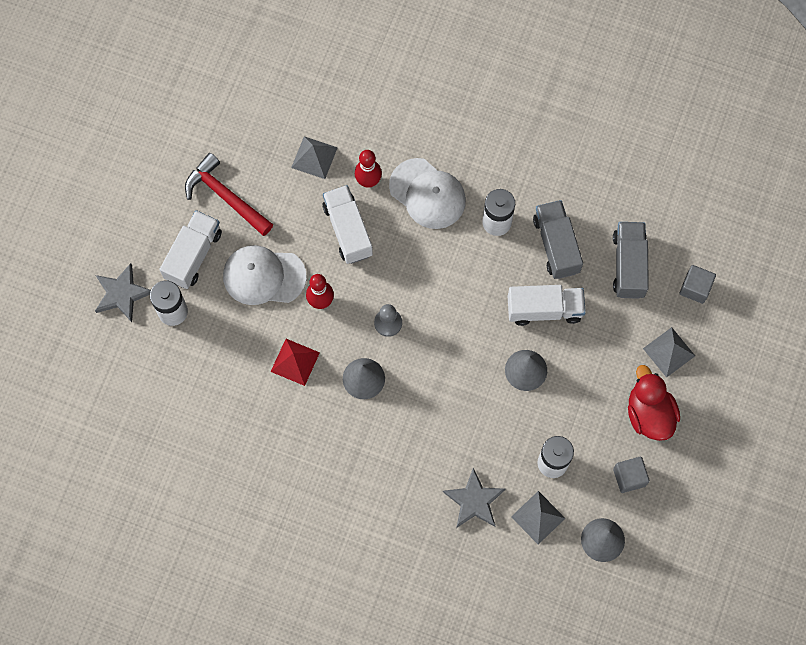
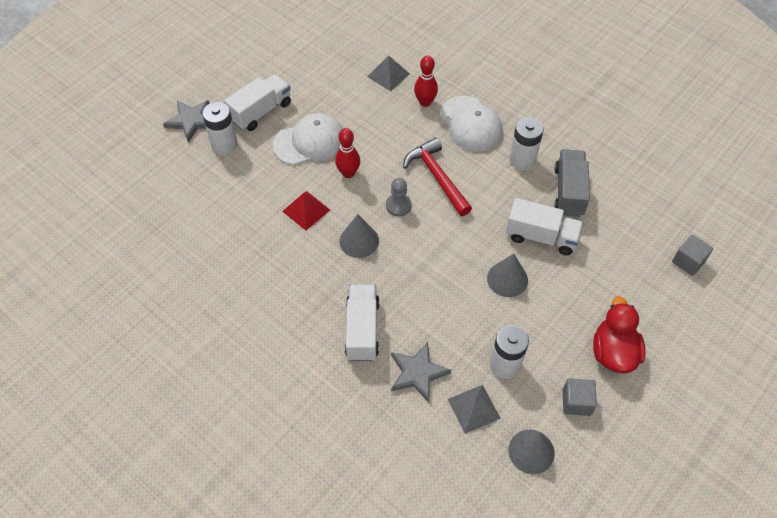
camera: 20 degrees right, 15 degrees down
red hammer [185,153,273,236] -> red hammer moved to [403,138,472,216]
white cap [223,245,307,305] -> white cap turned 135 degrees clockwise [273,113,343,165]
white truck [322,185,373,264] -> white truck moved to [345,284,380,361]
grey truck [613,222,649,299] -> none
grey pyramid [643,327,695,378] -> none

